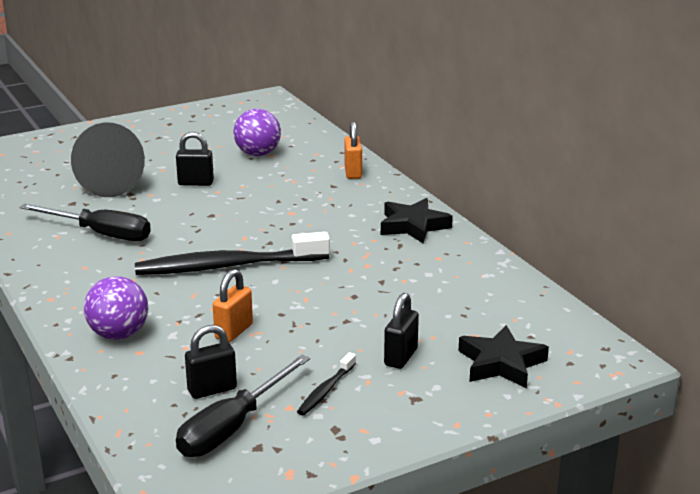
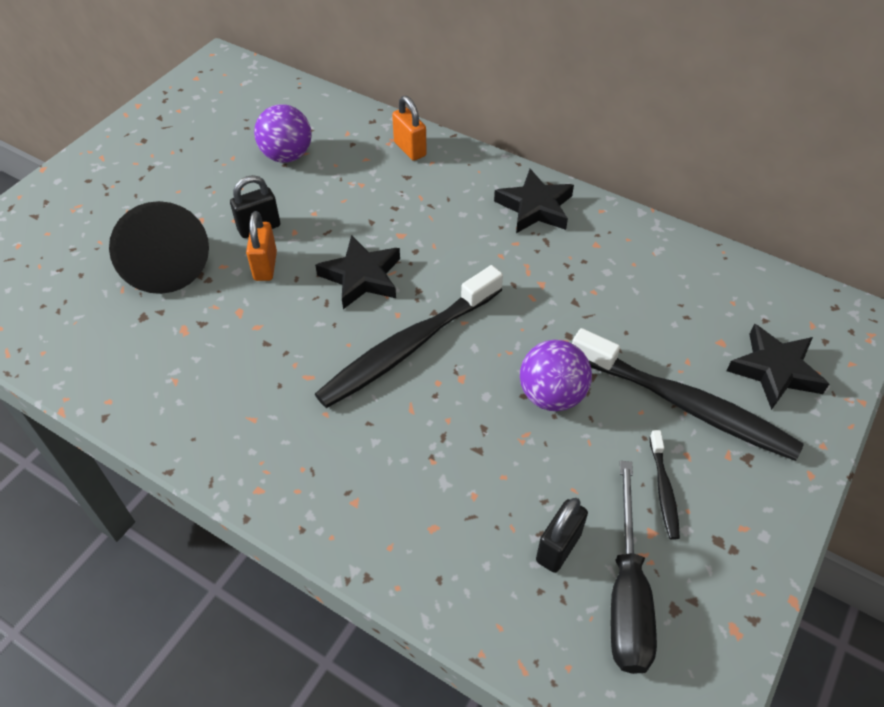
camera: 30 degrees left, 25 degrees up
black screwdriver [19,204,151,241] -> none
purple ball [84,276,148,340] -> purple ball moved to [520,340,592,411]
orange padlock [213,269,253,342] -> orange padlock moved to [246,211,277,281]
black padlock [384,293,419,369] -> black toothbrush [572,328,804,461]
none -> black star [315,235,400,309]

